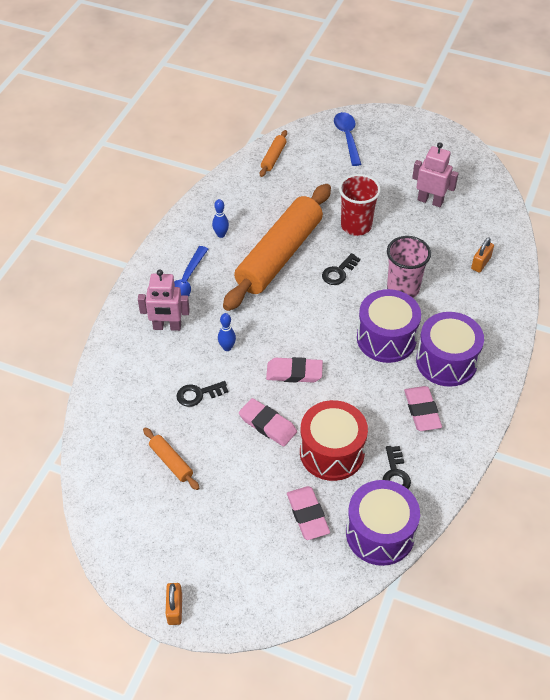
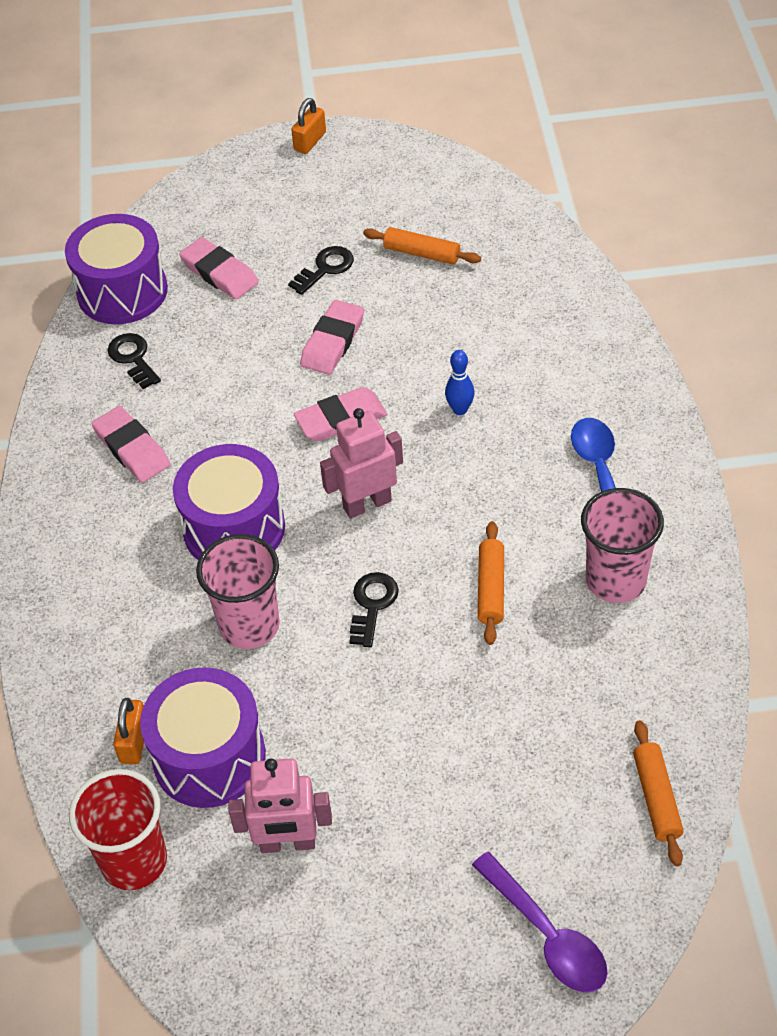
camera: 155 degrees right, 0 degrees up
pink robot [138,270,190,331] -> pink robot moved to [320,408,403,518]
orange padlock [166,583,182,625] -> orange padlock turned 60 degrees clockwise [291,98,326,154]
black key [176,381,228,407] -> black key moved to [288,246,354,295]
blue bowling pin [212,199,229,238] -> pink cup [581,488,664,603]
orange rolling pin [223,184,331,311] -> orange rolling pin [477,521,504,645], size x0.40
pink eraser [239,398,297,447] -> pink eraser turned 75 degrees counterclockwise [300,300,364,375]
red drum [300,400,368,481] -> none
blue spoon [334,112,361,166] -> purple spoon [472,852,608,992]
red cup [339,174,381,236] -> red cup moved to [69,769,167,890]
purple drum [416,312,484,387] -> purple drum moved to [140,667,266,808]

